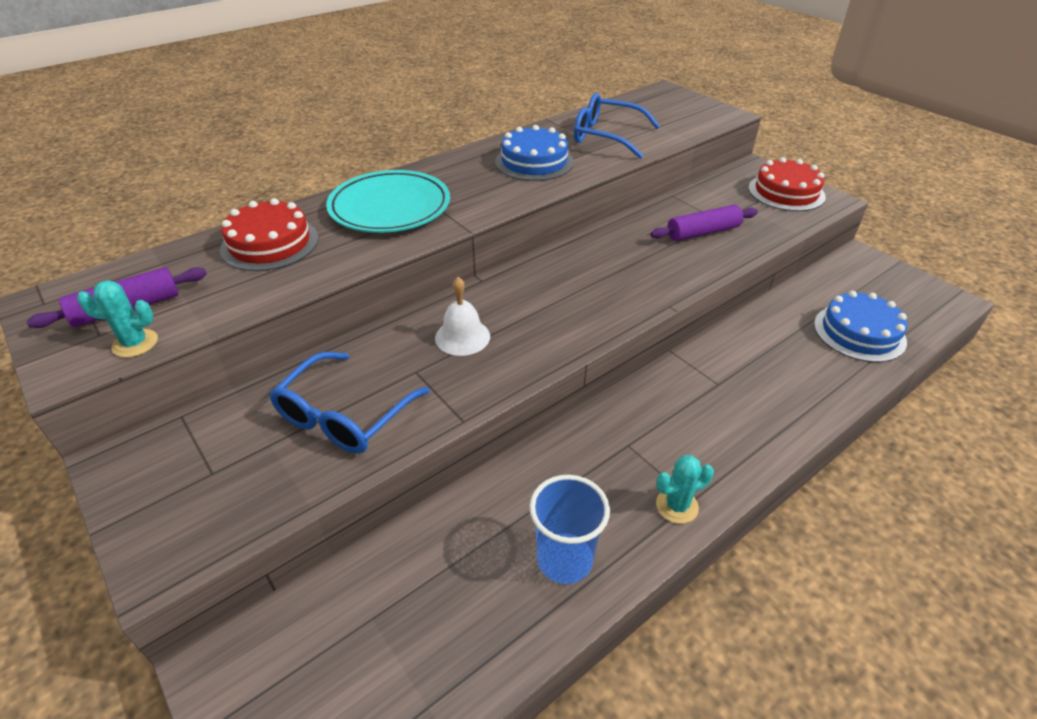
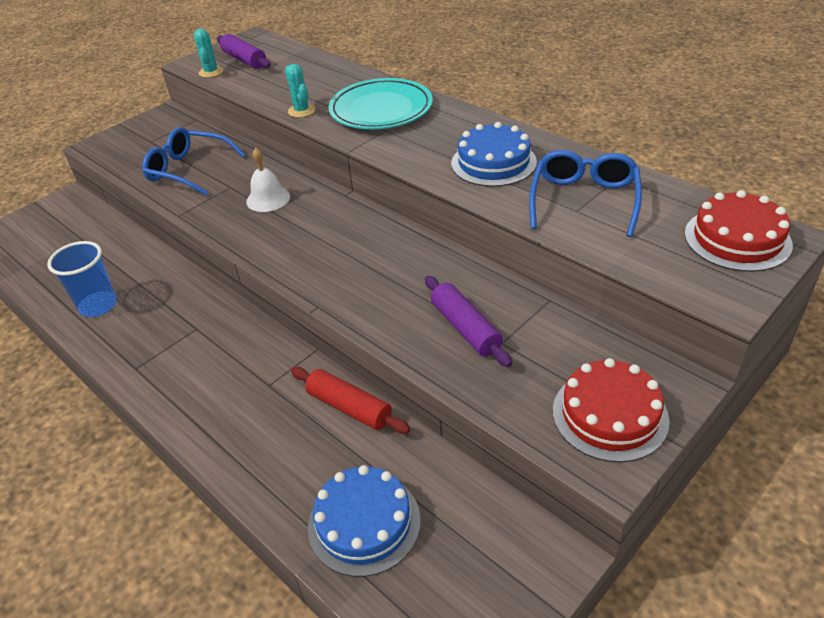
camera: 85 degrees right, 0 degrees up
red cake [220,198,319,271] -> red cake moved to [685,190,793,272]
turquoise cactus [656,455,714,524] -> turquoise cactus moved to [285,64,315,117]
none -> red rolling pin [291,367,410,434]

